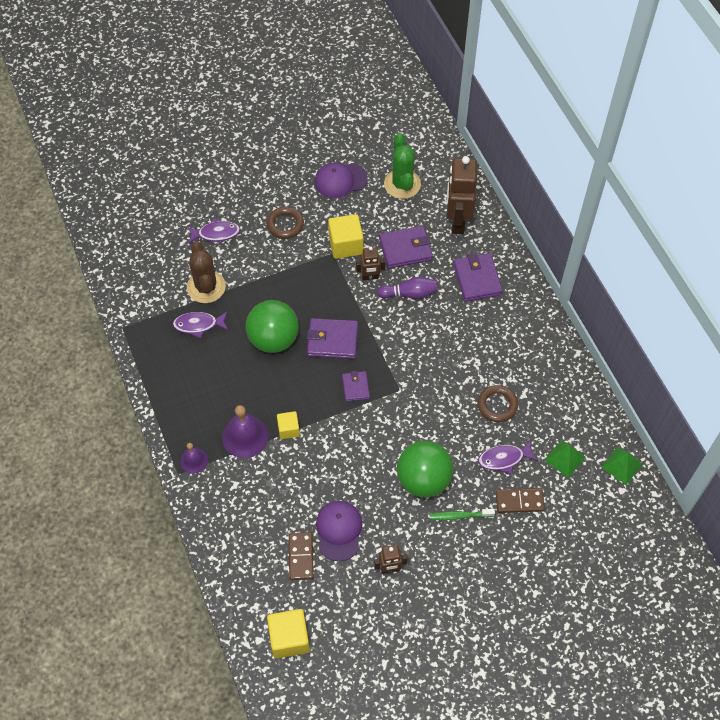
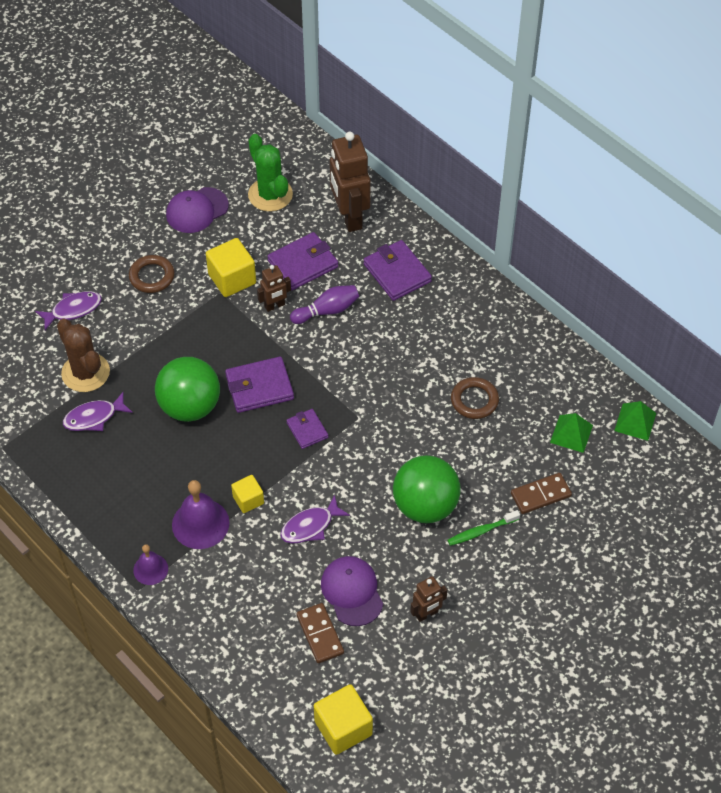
camera: 20 degrees left, 5 degrees down
purple fish [478,440,538,474] -> purple fish moved to [280,495,350,543]

